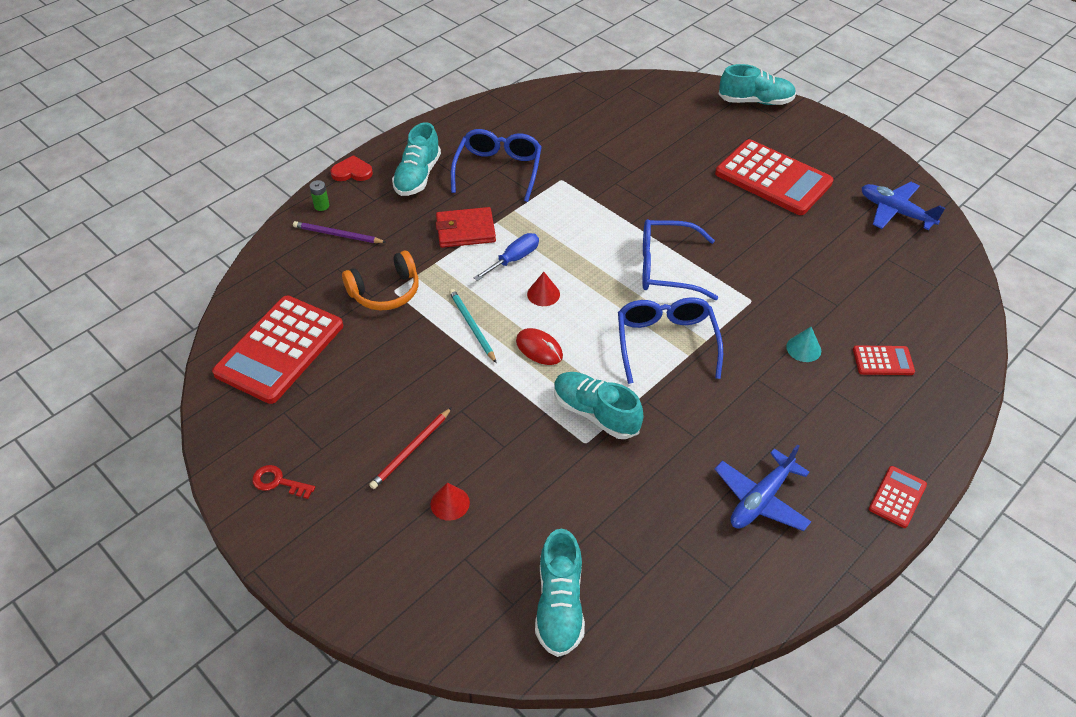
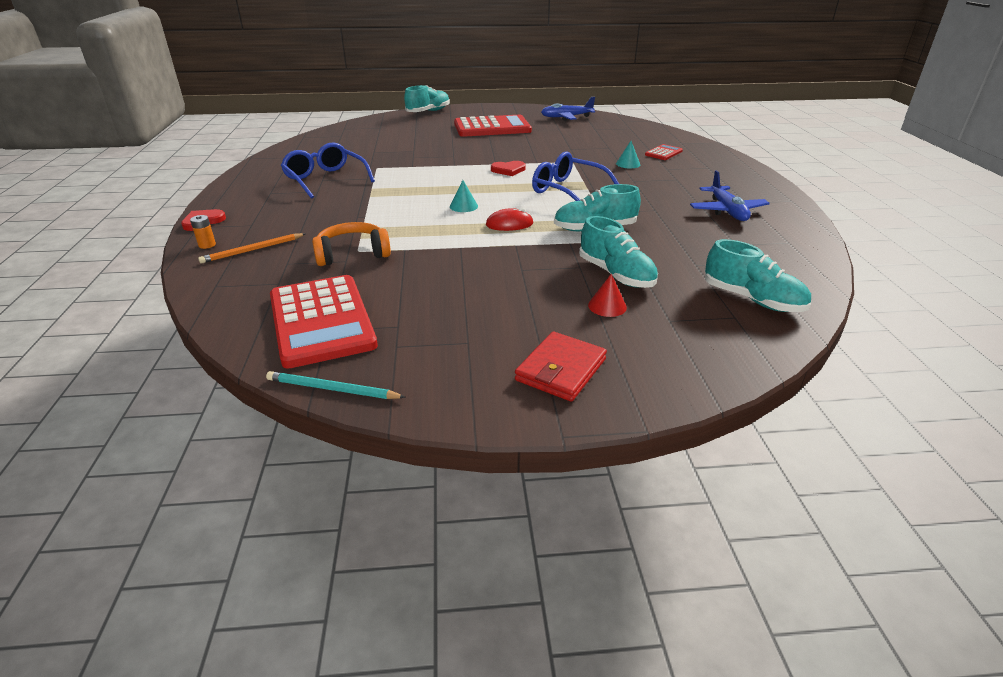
camera: 50 degrees left, 15 degrees down
red key [252,465,315,499] -> none
purple pencil [293,221,387,243] -> orange pencil [198,233,305,263]
green battery [309,180,329,211] -> orange battery [190,215,216,249]
orange headphones [342,251,419,311] -> orange headphones turned 120 degrees counterclockwise [312,222,391,266]
red pencil [369,407,452,489] -> none
turquoise shoe [392,122,441,196] -> turquoise shoe moved to [579,216,658,288]
red wallet [435,207,496,248] -> red wallet moved to [515,332,607,402]
turquoise pencil [449,289,496,363] -> turquoise pencil moved to [266,371,406,399]
blue screwdriver [474,233,539,281] -> none
red cone [527,272,560,306] -> turquoise cone [450,180,478,212]
blue glasses [642,219,718,300] -> red heart [491,161,526,176]
red calculator [869,466,927,528] -> none

